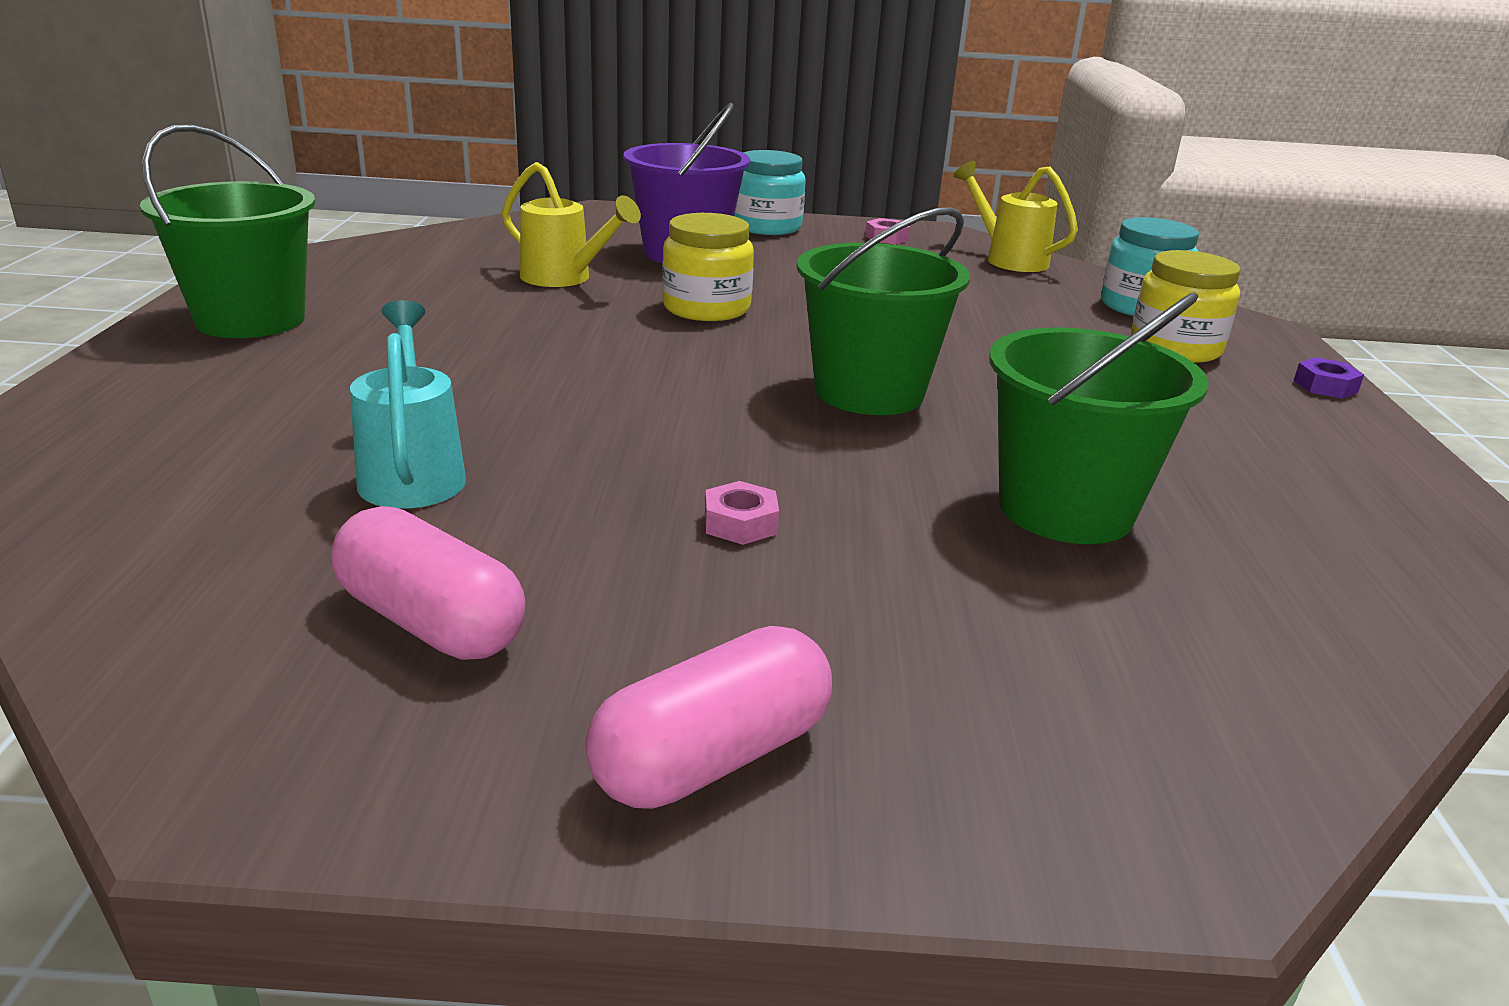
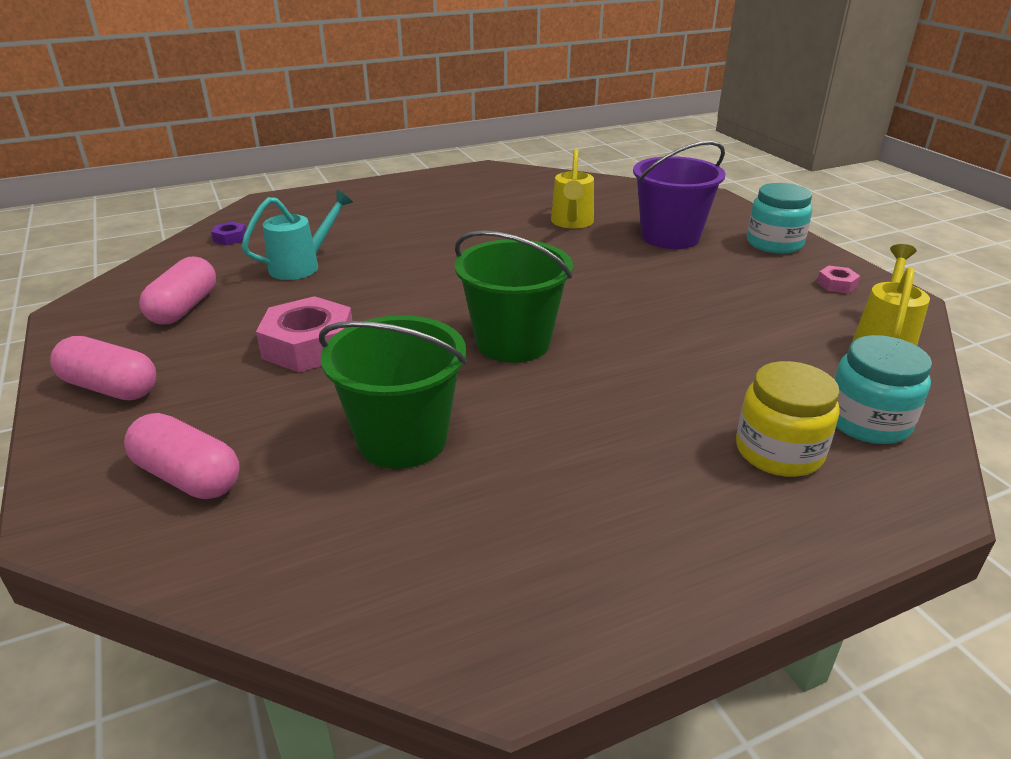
camera: 65 degrees right, 5 degrees up
green bucket [140,124,315,338] -> none
yellow jar [662,213,754,321] -> none
pink nut [705,481,779,545] -> pink nut [256,296,352,372], size x2.18
purple nut [1294,357,1364,399] -> purple nut moved to [211,222,246,245]
none -> pink capsule [124,413,240,499]

